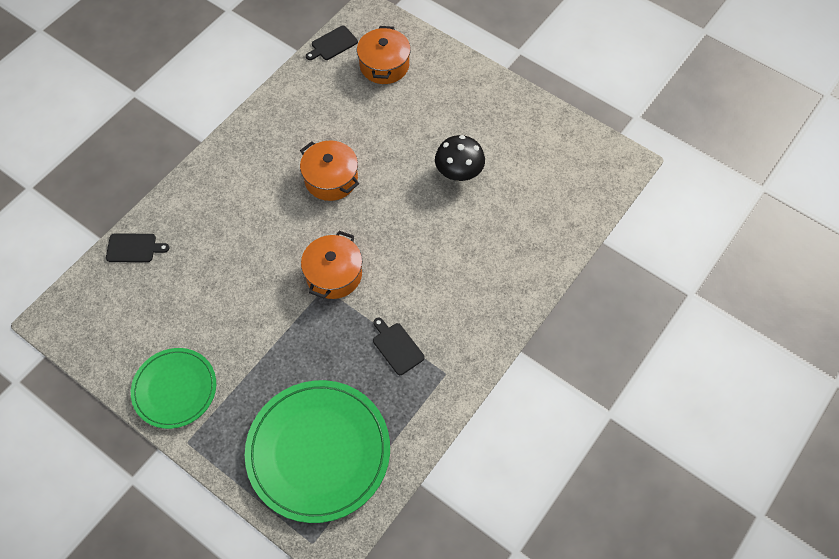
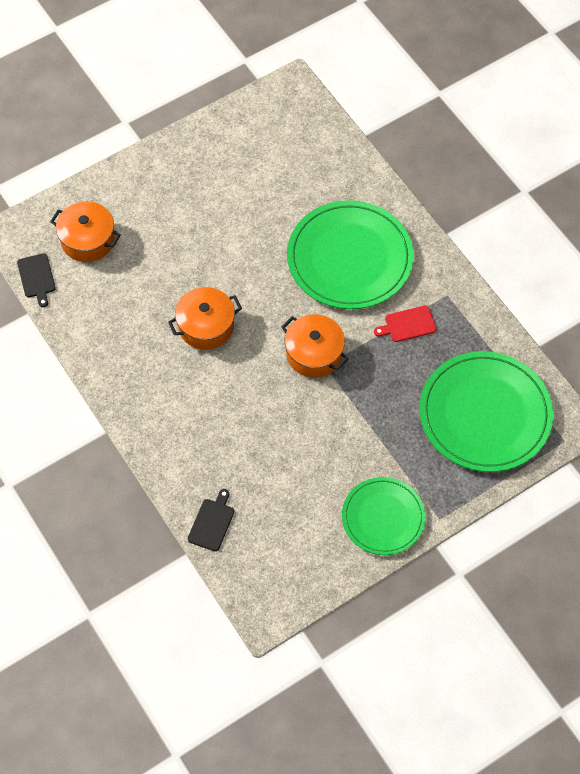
camera: 70 degrees left, 0 degrees up
black cutting board [373,318,425,375] -> red cutting board [374,305,437,342]
black mushroom [435,135,485,181] -> none
none -> green plate [287,200,414,309]

